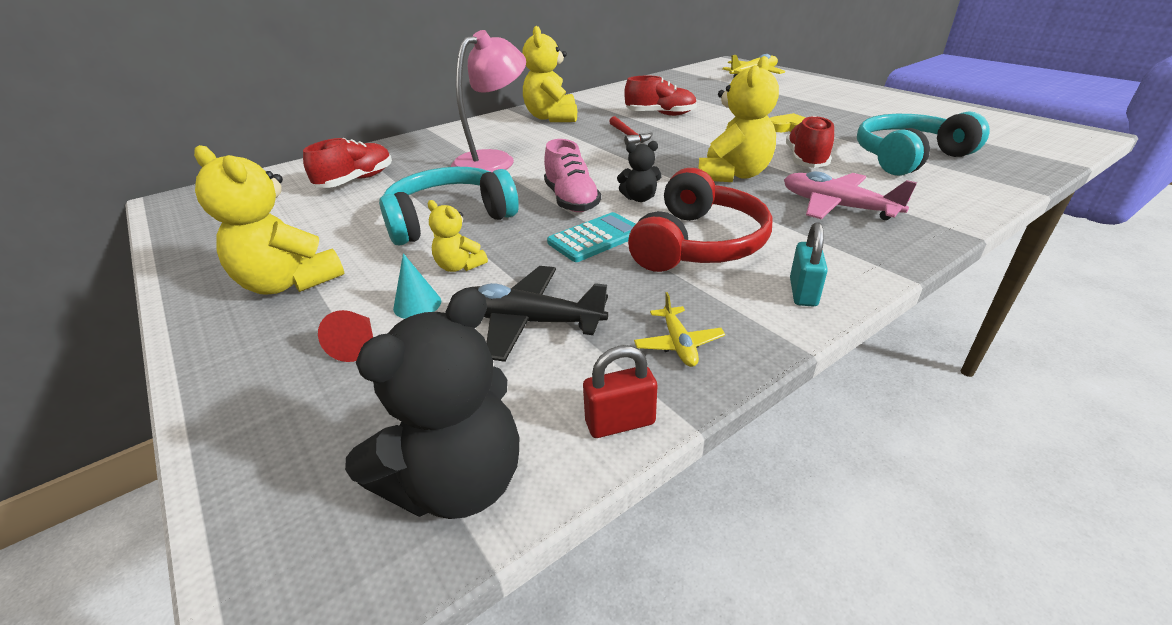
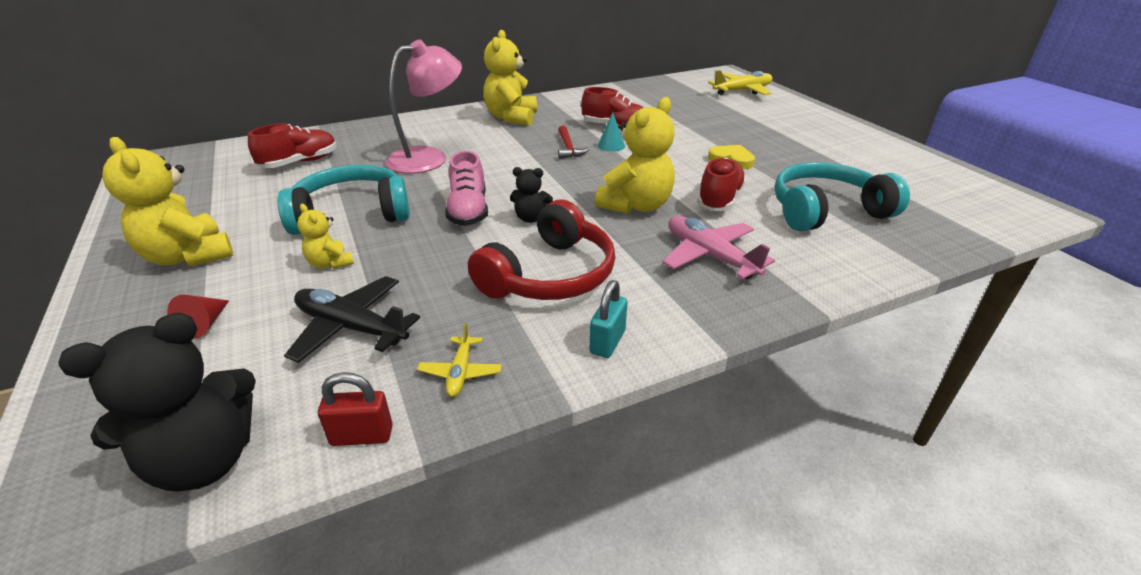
camera: 10 degrees right, 0 degrees up
turquoise cone [393,253,441,319] -> turquoise cone moved to [598,112,625,152]
turquoise calculator [547,212,636,262] -> none

